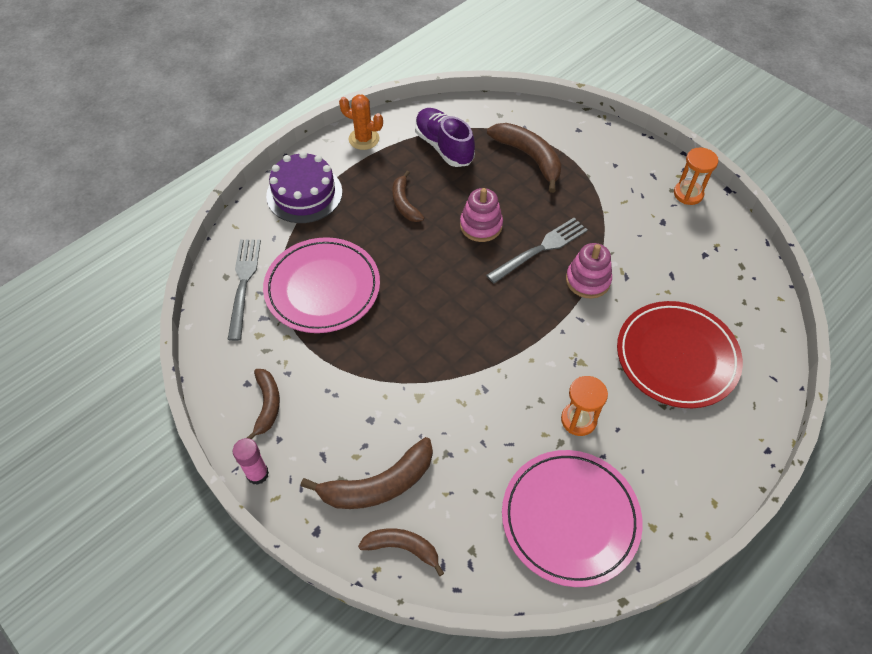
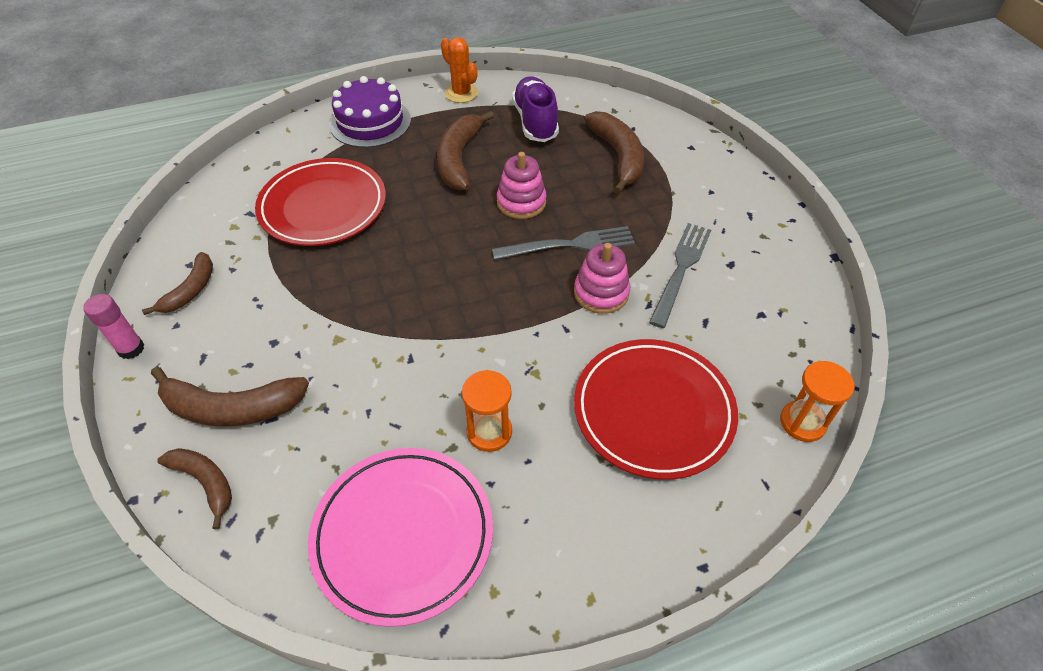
camera: 25 degrees right, 5 degrees down
grey fork [227,239,261,341] -> grey fork moved to [649,223,711,328]
pink plate [263,237,380,333] -> red plate [255,158,386,246]
brown banana [392,171,424,222] -> brown banana [437,111,494,190], size x1.61
orange hourglass [674,148,718,205] -> orange hourglass moved to [780,361,855,442]

